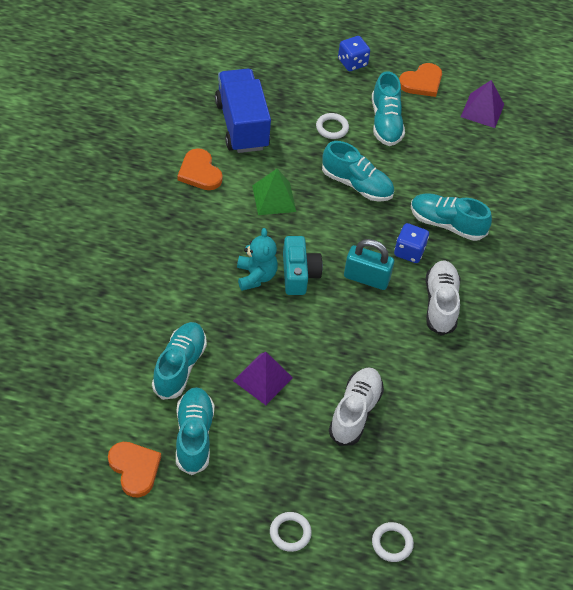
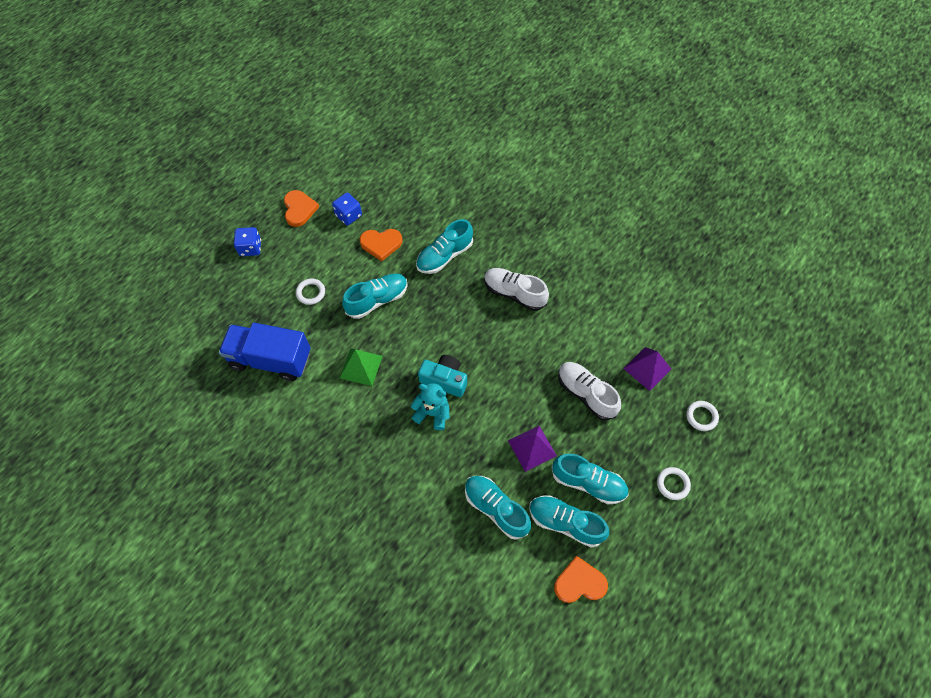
camera: 60 degrees left, 10 degrees up
orange heart [177,148,223,190] -> orange heart moved to [359,229,403,261]
turquoise padlock [344,239,394,290] -> none
turquoise shoe [372,71,405,146] -> turquoise shoe moved to [552,454,628,504]
blue dice [394,223,429,263] -> blue dice moved to [332,193,362,225]
purple pyramid [461,80,504,128] -> purple pyramid moved to [623,347,671,391]

